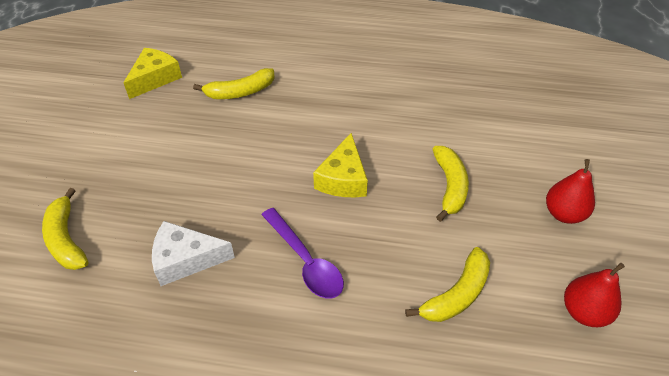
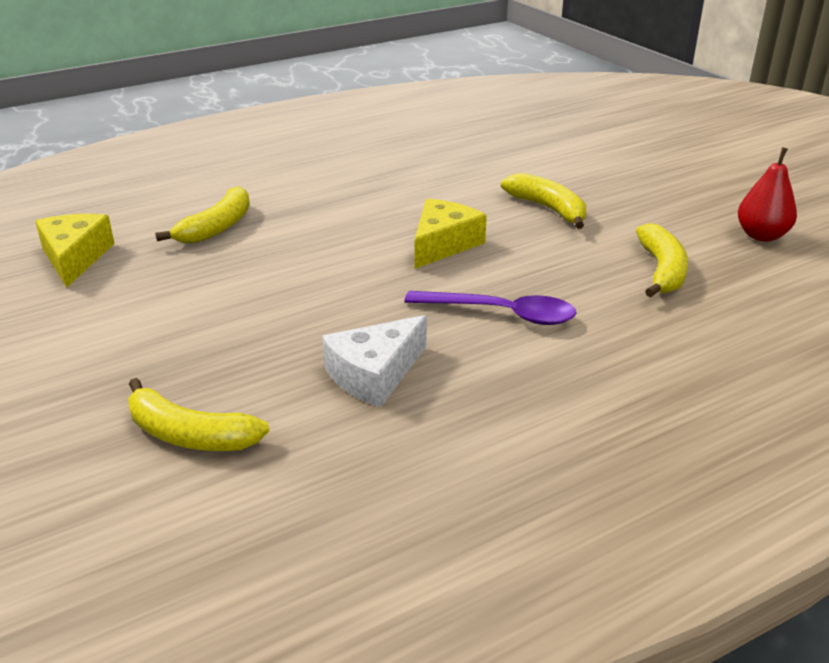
camera: 40 degrees left, 15 degrees down
yellow cheese [313,133,368,197] -> yellow cheese turned 120 degrees counterclockwise [414,199,487,269]
red pear [546,159,595,224] -> none

